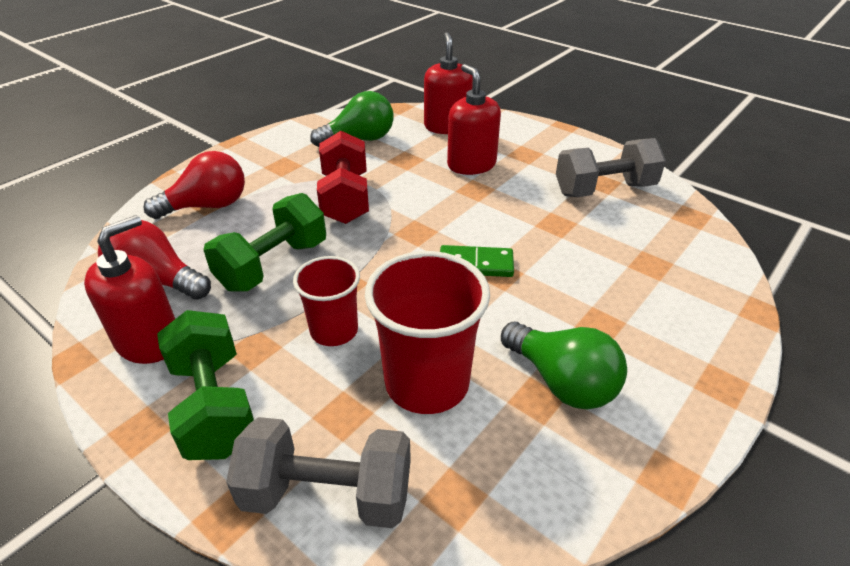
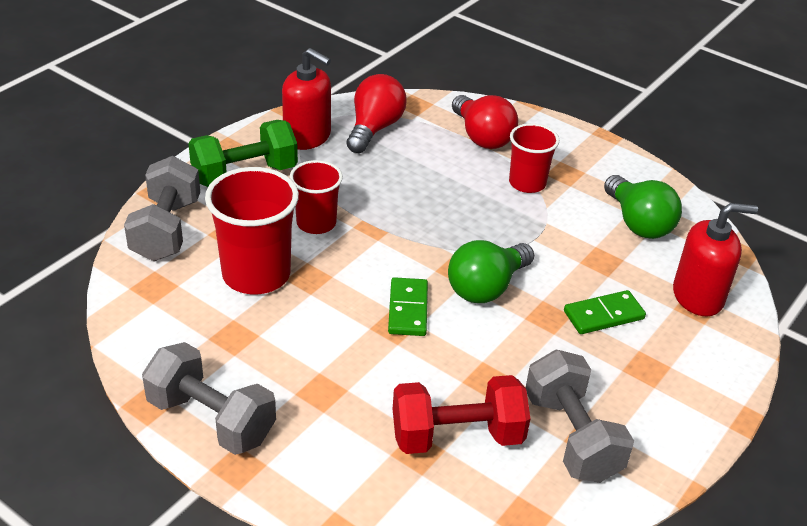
camera: 85 degrees right, 0 degrees up
green dumbbell [204,193,326,292] -> none
red dumbbell [317,131,369,224] -> red dumbbell moved to [393,375,530,454]
red soap dispenser [447,64,501,175] -> green domino [564,290,646,334]
green light bulb [501,322,627,409] -> green light bulb moved to [448,240,534,303]
none -> grey dumbbell [142,342,276,455]
none -> red cup [509,123,559,193]

